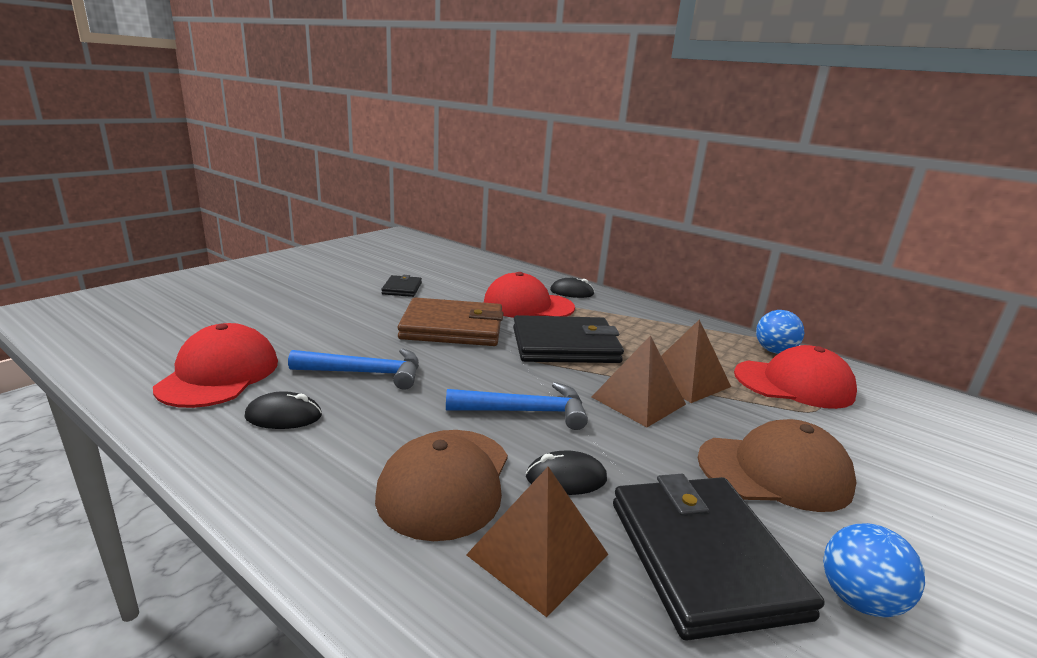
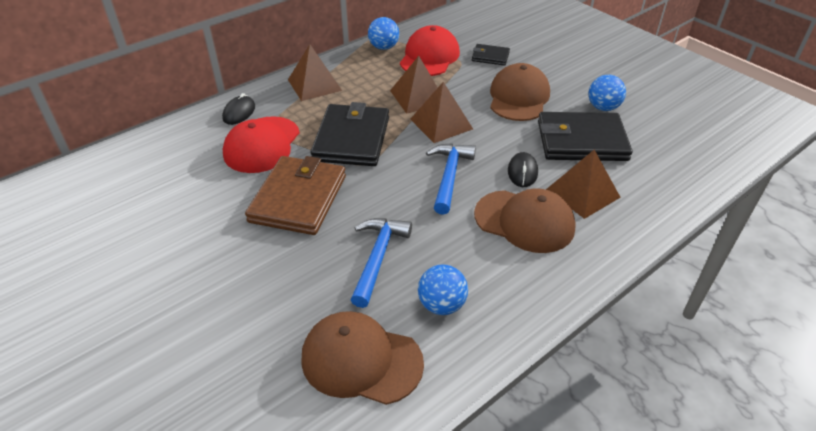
camera: 75 degrees left, 20 degrees up
red cap [153,323,278,408] -> brown cap [301,311,424,405]
black mouse [245,391,322,429] -> blue ball [418,264,468,315]
black wallet [382,275,422,297] -> black wallet moved to [472,44,510,66]
none -> brown pyramid [288,44,342,101]

